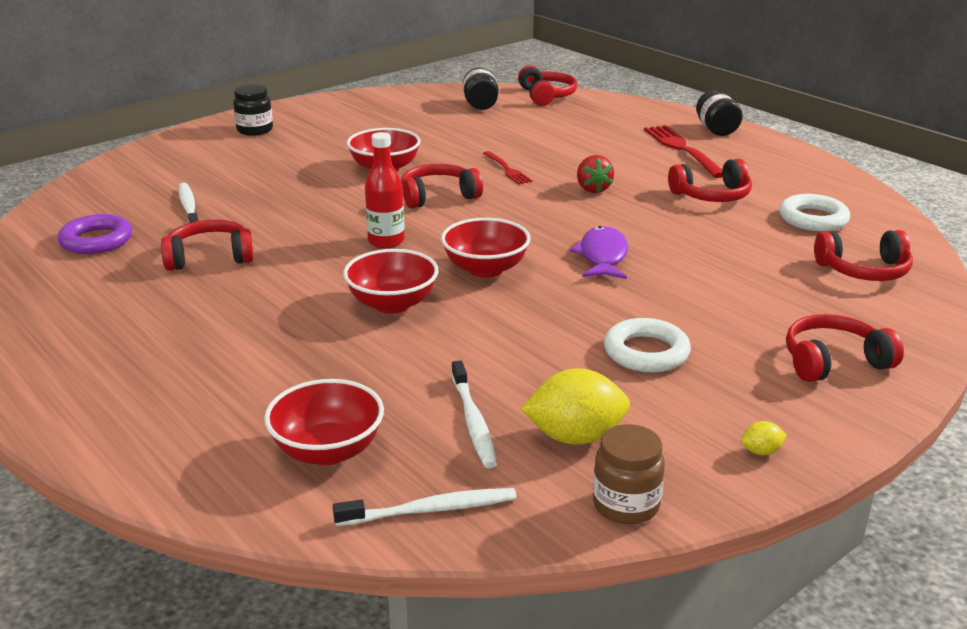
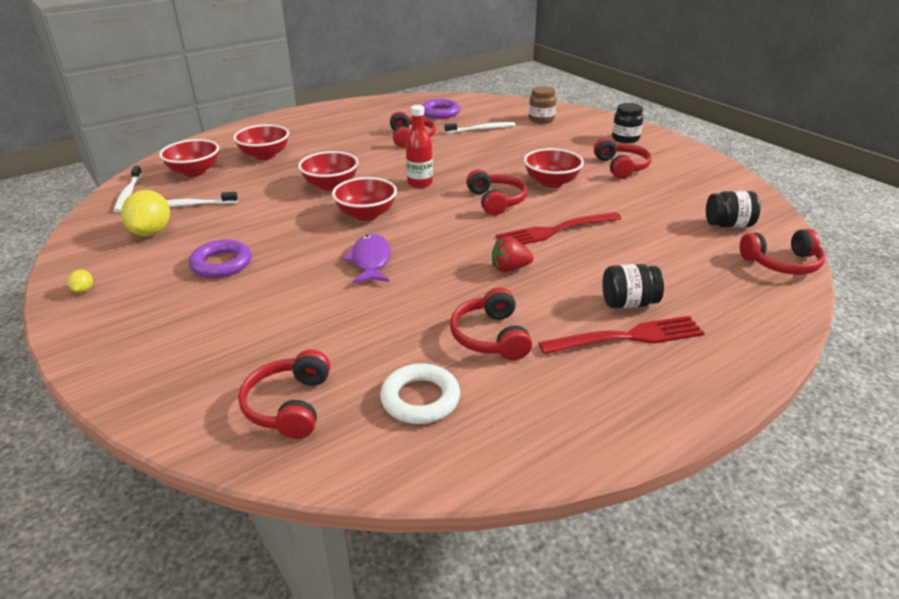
camera: 95 degrees right, 5 degrees up
red fork [483,151,532,185] -> red fork [496,212,622,244], size x1.73
purple fish [570,226,628,279] -> purple fish turned 105 degrees counterclockwise [343,234,391,284]
brown jar [593,424,665,524] -> brown jar moved to [529,86,556,124]
white ring [604,318,691,372] -> purple ring [189,240,252,278]
black jar [696,91,743,136] -> black jar moved to [602,264,664,309]
red headphones [786,314,904,382] -> red headphones moved to [594,138,652,179]
none -> red bowl [233,125,289,160]

